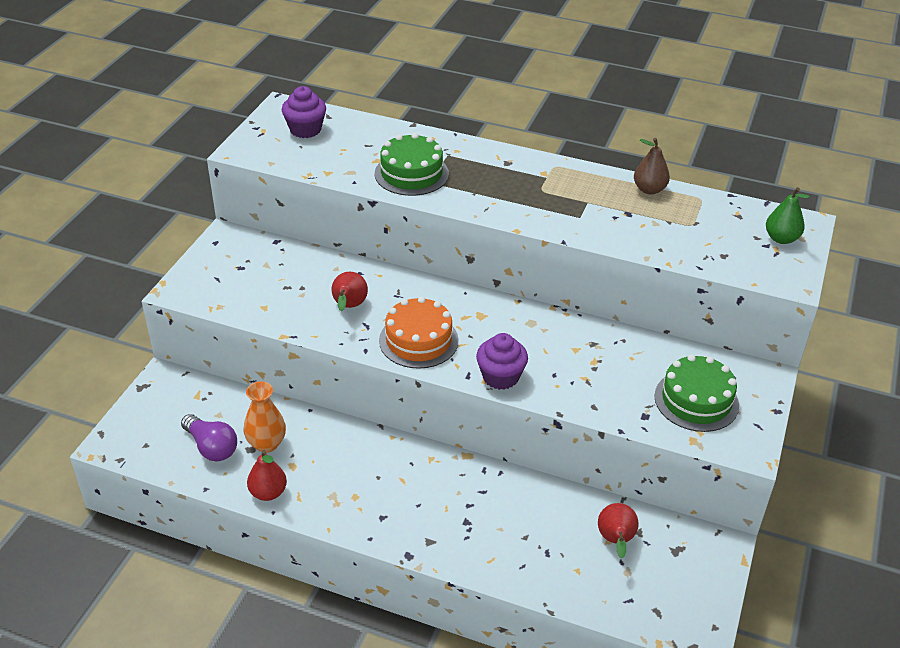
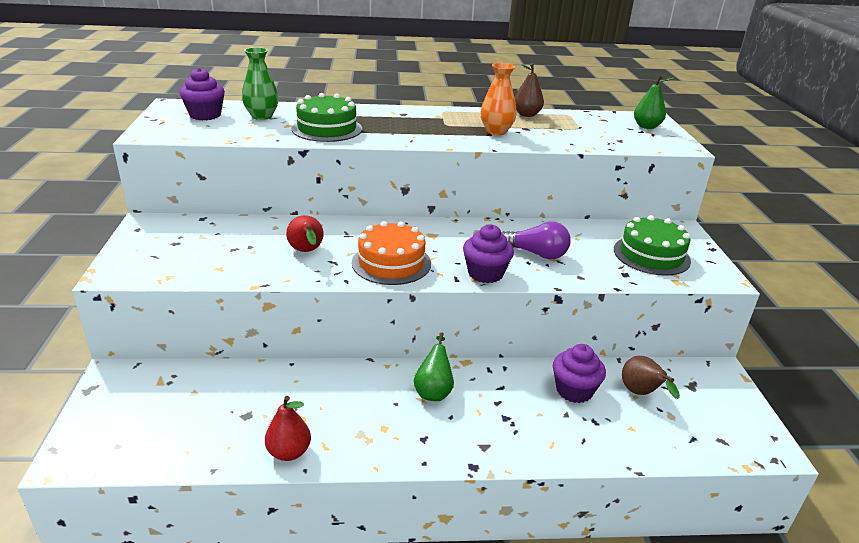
camera: 25 degrees left, 10 degrees down
purple light bulb [181,414,237,461] -> purple light bulb moved to [501,221,571,259]
orange vase [244,381,286,453] -> orange vase moved to [480,63,517,135]
red pear [598,503,638,559] -> brown pear [622,356,680,399]
none -> green vase [242,47,279,120]
none -> green pear [414,332,454,401]
none -> purple cupcake [553,344,606,403]

